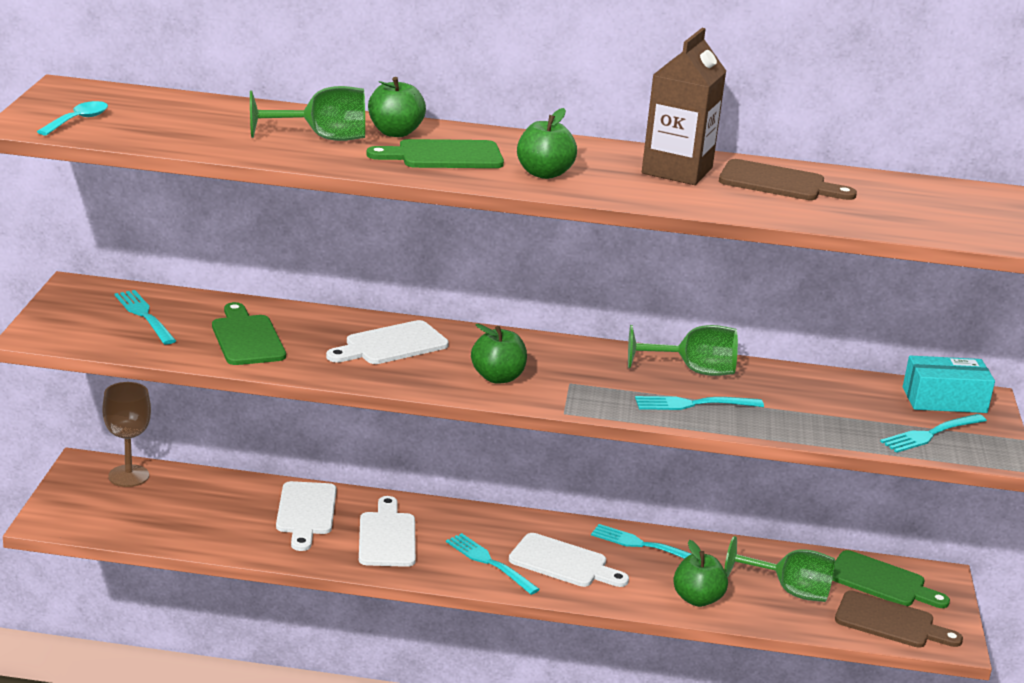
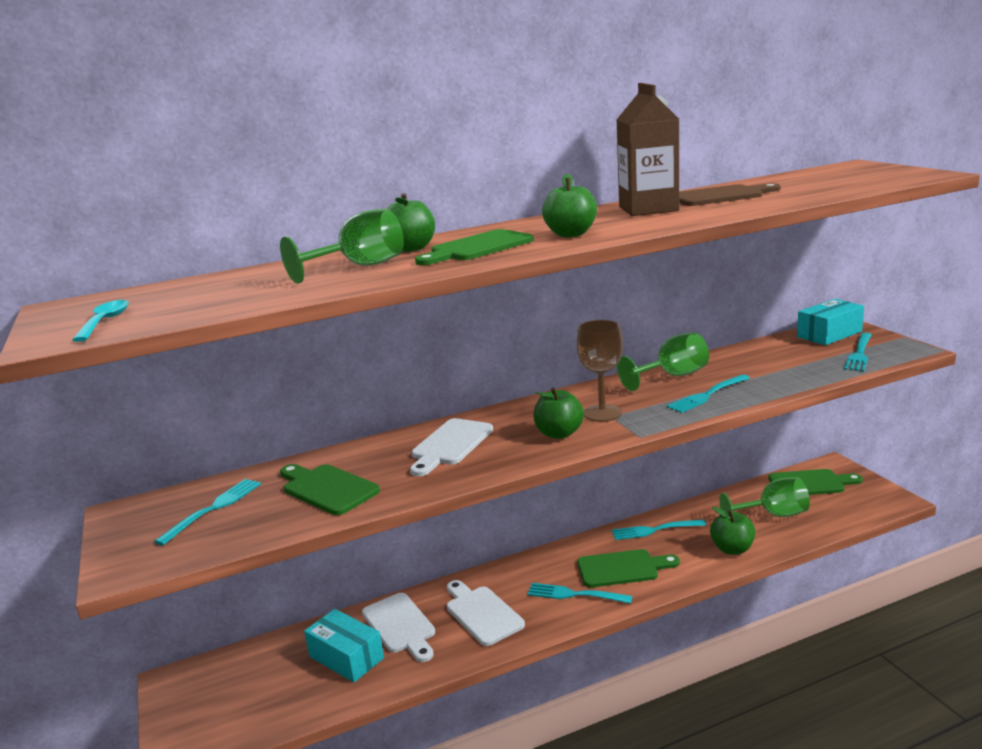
camera: 25 degrees left, 5 degrees down
brown goblet [102,382,151,487] -> brown goblet moved to [577,320,623,422]
turquoise fork [114,290,176,344] -> turquoise fork turned 90 degrees clockwise [154,479,261,546]
white cutting board [509,533,629,587] -> green cutting board [577,549,680,587]
brown cutting board [835,590,963,648] -> none
none -> turquoise box [304,609,384,682]

